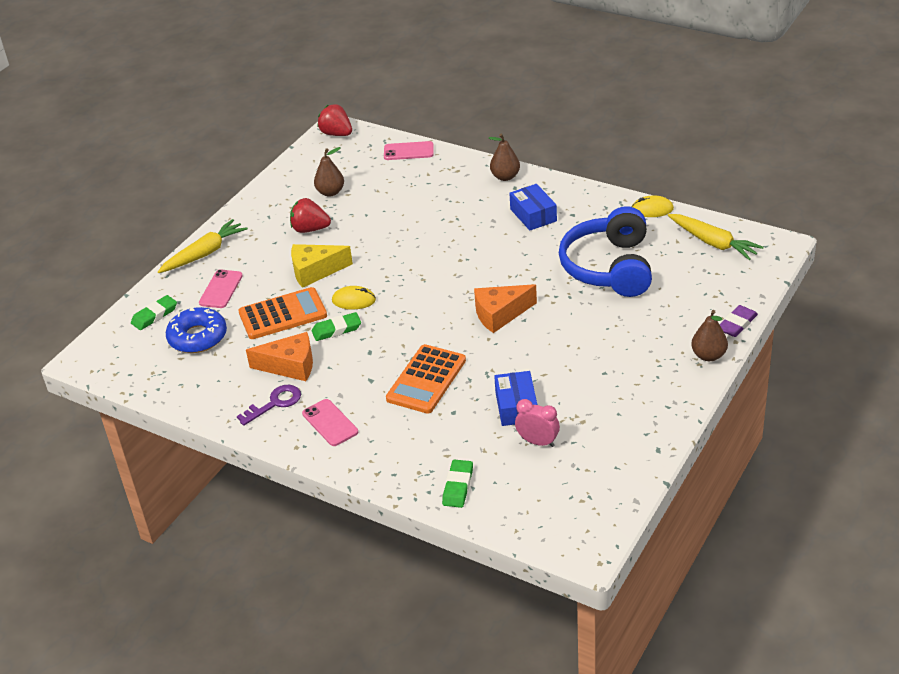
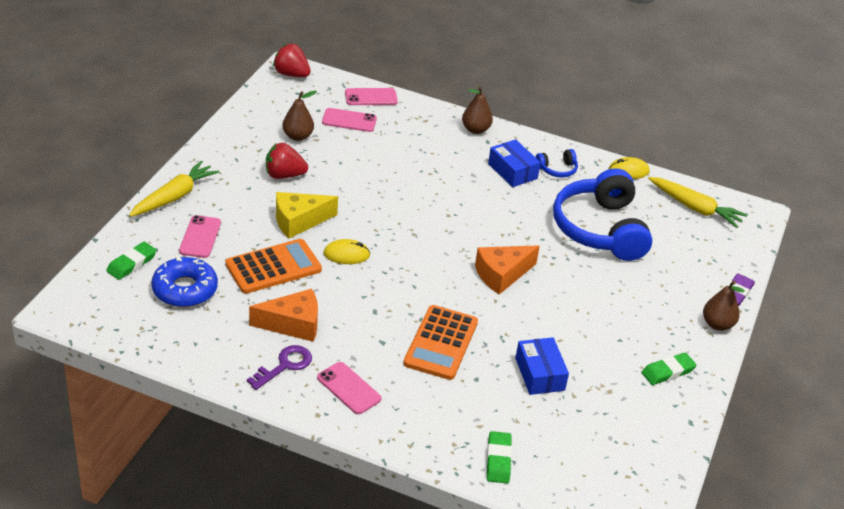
camera: 15 degrees left, 0 degrees up
green eraser [312,312,361,341] -> green eraser moved to [641,352,697,385]
pink clock [515,399,560,447] -> none
none -> pink phone [322,108,377,132]
none -> blue headphones [536,149,578,178]

